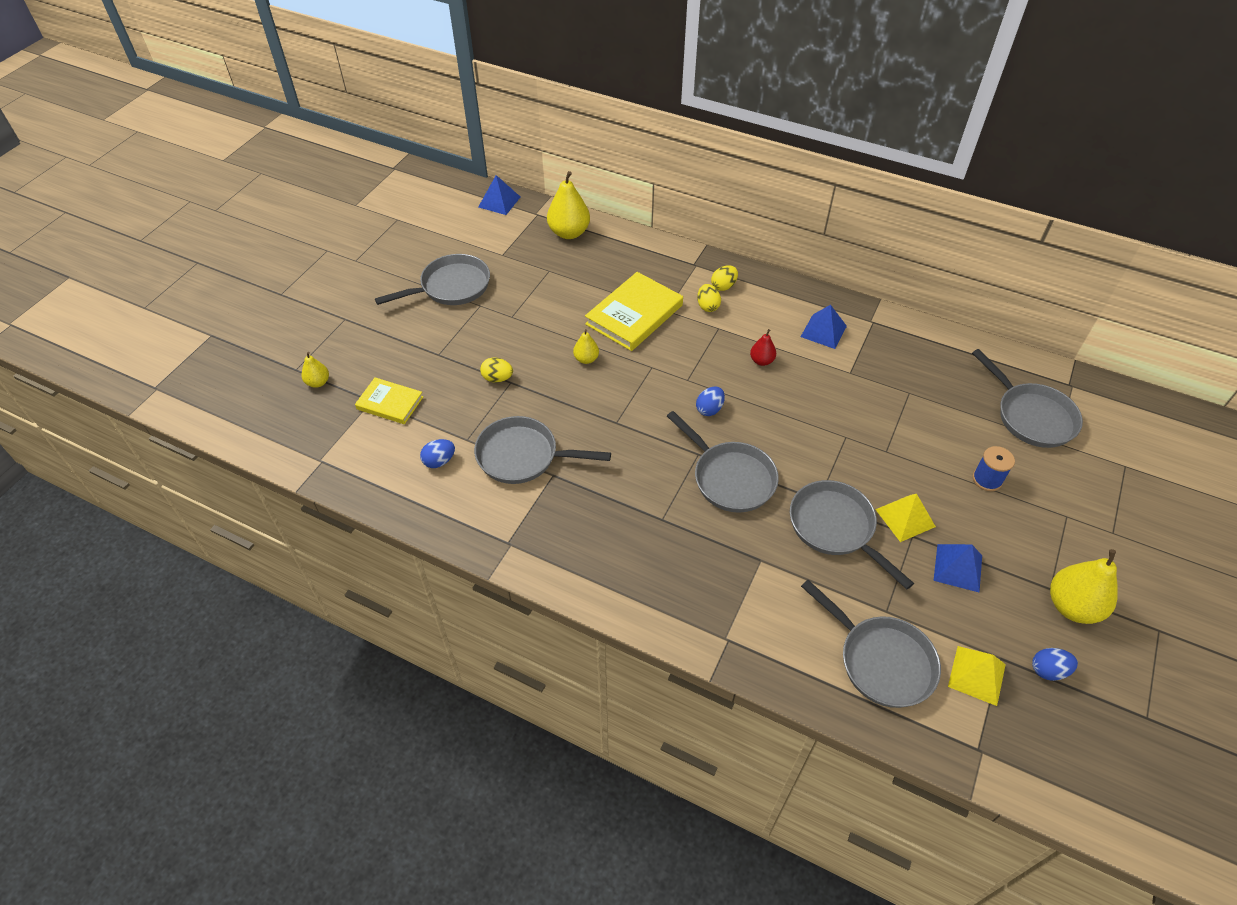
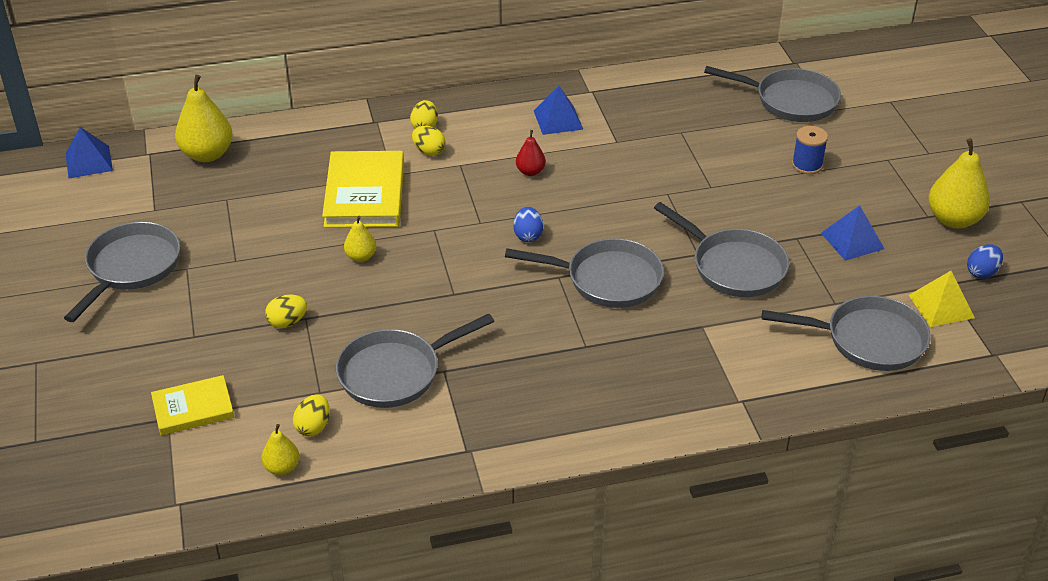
camera: 40 degrees left, 10 degrees down
yellow pear [301,352,329,388] -> yellow pear moved to [262,424,300,475]
blue egg [420,439,455,468] -> yellow egg [293,394,330,436]
grey pan [790,480,914,589] -> grey pan turned 150 degrees counterclockwise [654,202,789,297]
yellow pyramid [875,494,936,542] -> none

